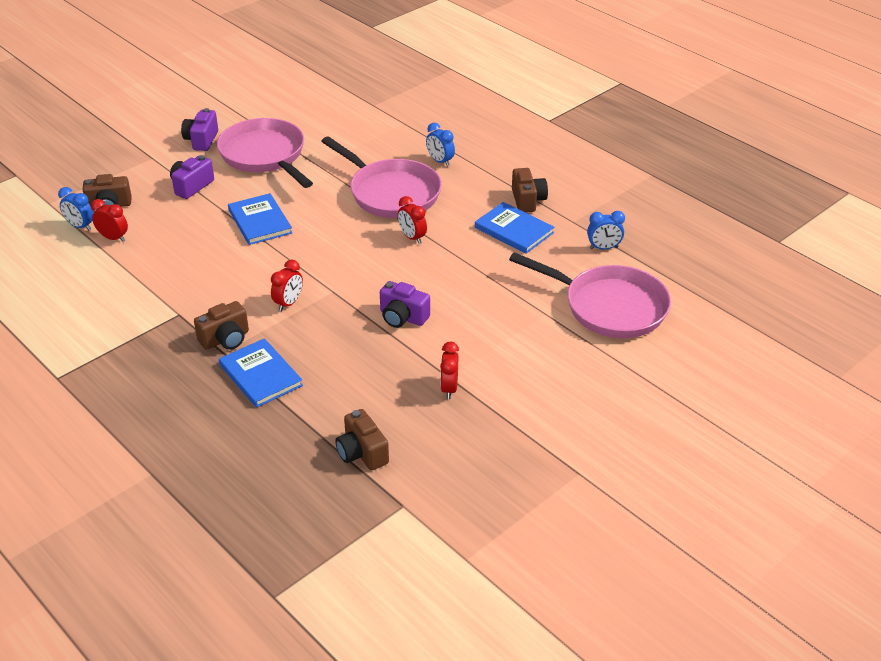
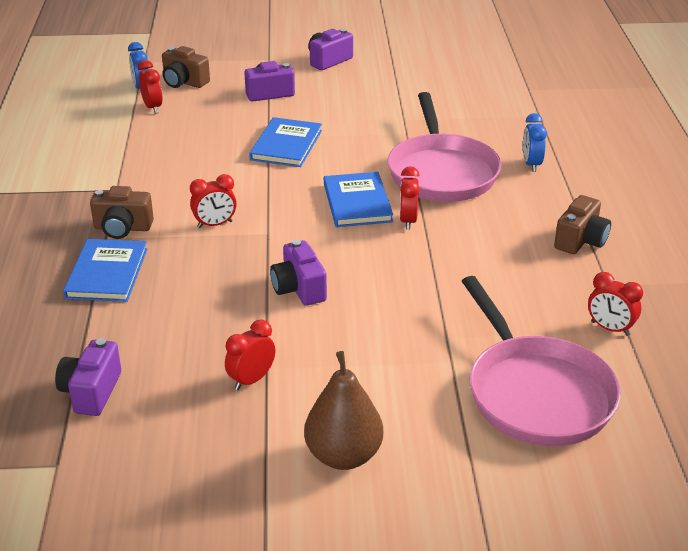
camera: 40 degrees right, 5 degrees down
pink pan [217,118,313,188] -> none
brown camera [335,409,389,471] -> purple camera [55,338,121,416]
blue book [475,202,554,254] -> blue book moved to [324,172,393,227]
blue clock [587,211,625,250] -> red clock [588,272,643,336]
none -> brown pear [304,351,383,470]

